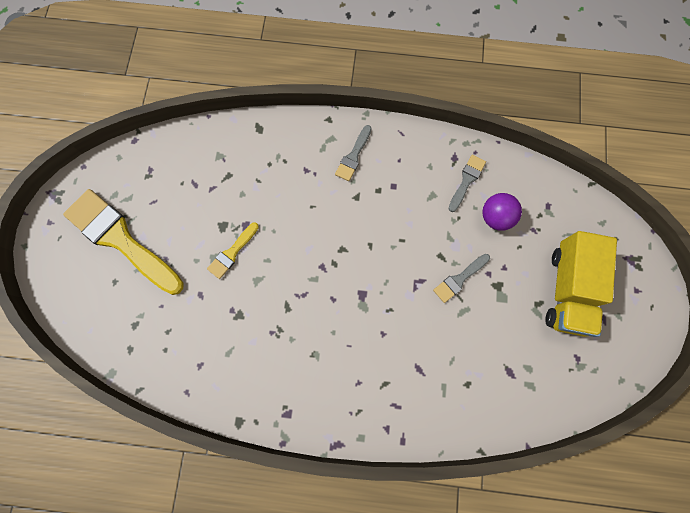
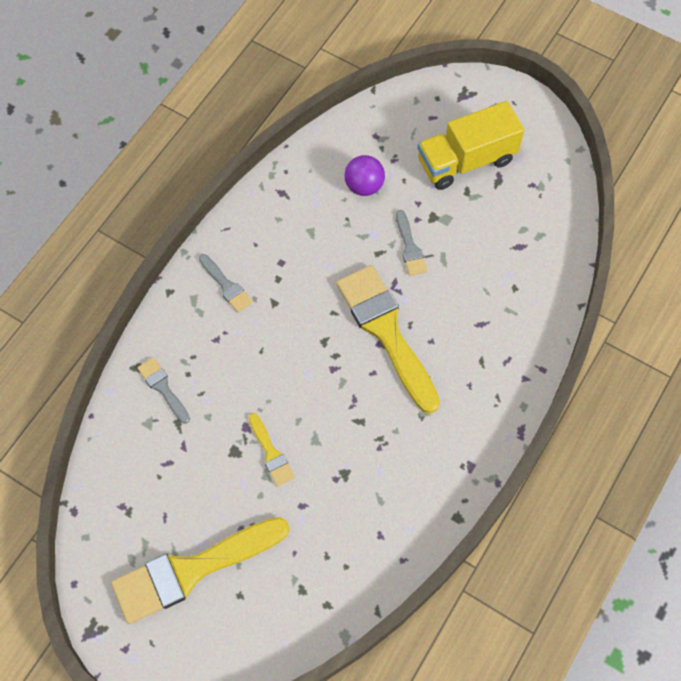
camera: 65 degrees left, 10 degrees down
grey brush [449,155,486,212] -> grey brush moved to [137,357,190,424]
yellow truck [545,231,617,337] -> yellow truck turned 120 degrees clockwise [417,101,525,190]
none -> yellow brush [336,265,440,414]

